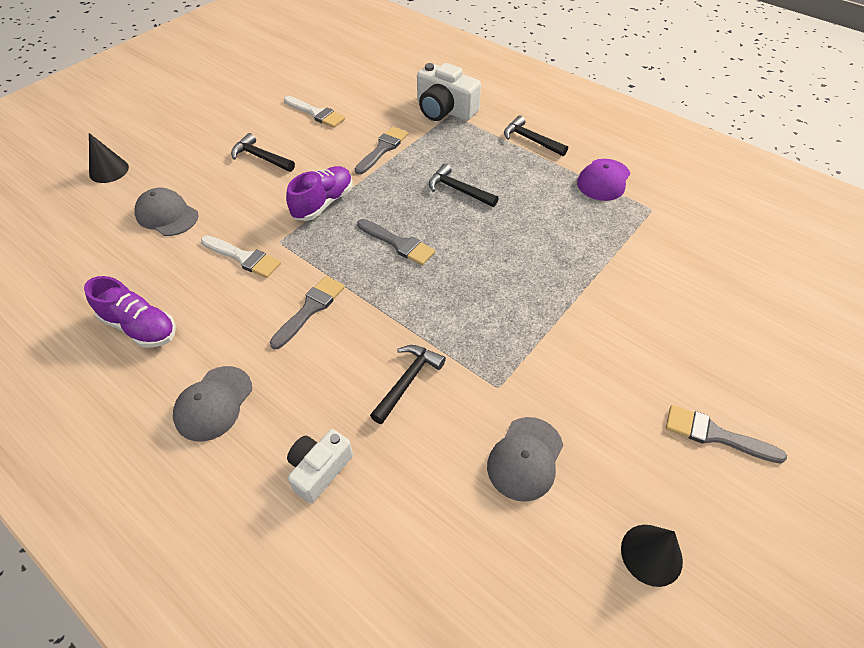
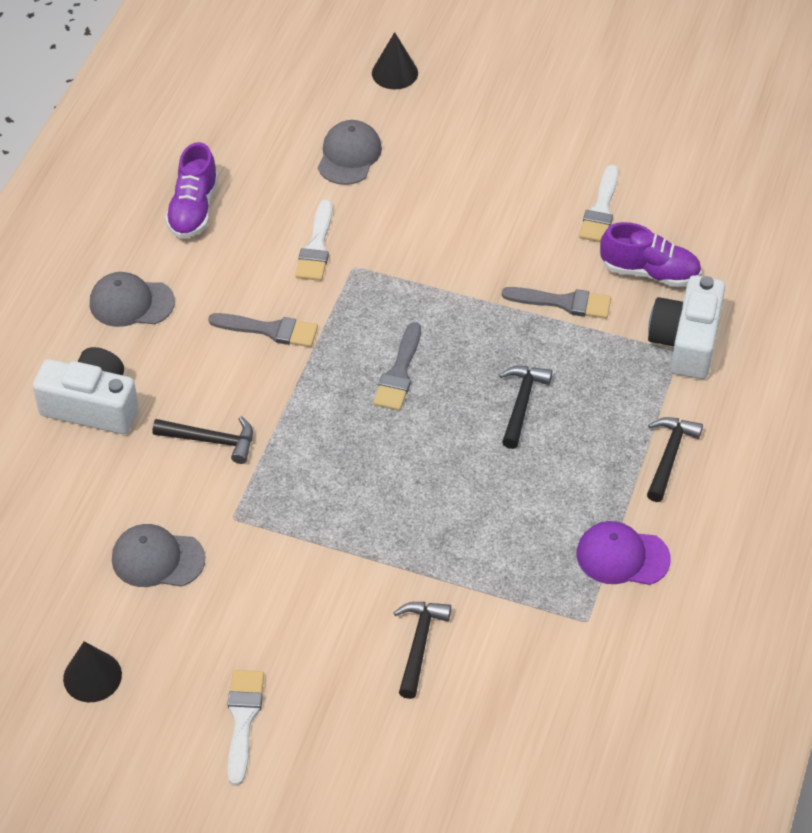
camera: 70 degrees right, 0 degrees up
black hammer [231,133,295,172] -> black hammer moved to [393,602,451,699]
purple shoe [286,166,353,221] -> purple shoe moved to [600,222,701,287]
white camera [287,429,353,503] -> white camera [33,347,139,434], size x1.55
grey brush [666,405,787,464] -> white brush [228,670,264,786]

